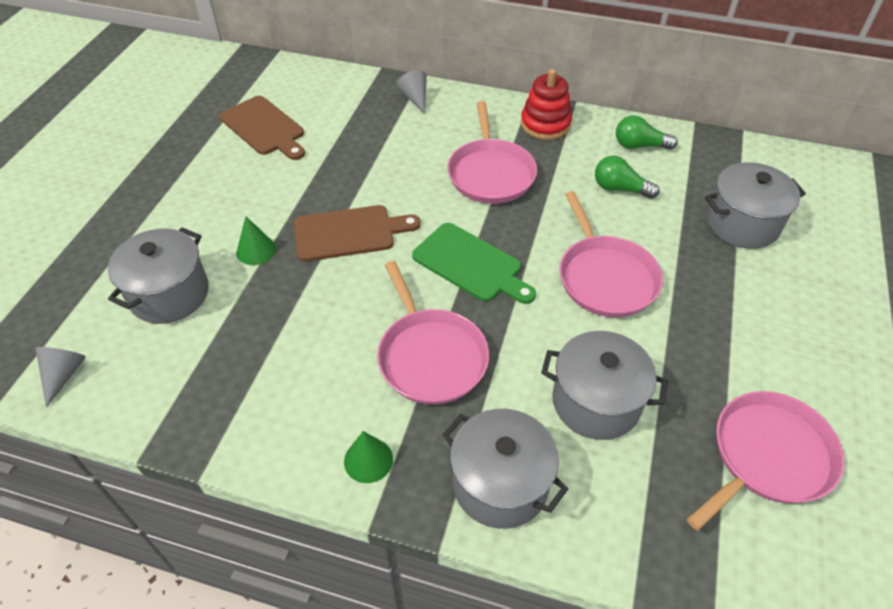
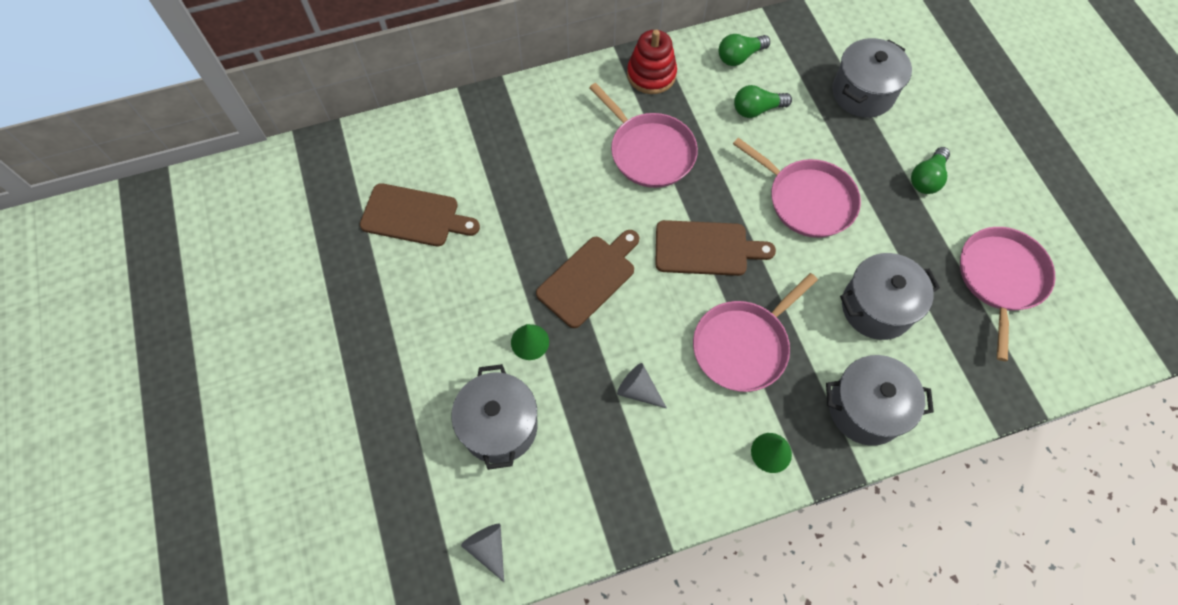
camera: 35 degrees left, 15 degrees up
pink pan [377,261,489,405] -> pink pan turned 105 degrees clockwise [693,273,818,392]
grey cone [396,70,427,114] -> grey cone moved to [617,363,667,408]
green cutting board [412,223,536,304] -> brown cutting board [655,220,776,276]
none -> green light bulb [911,147,950,194]

